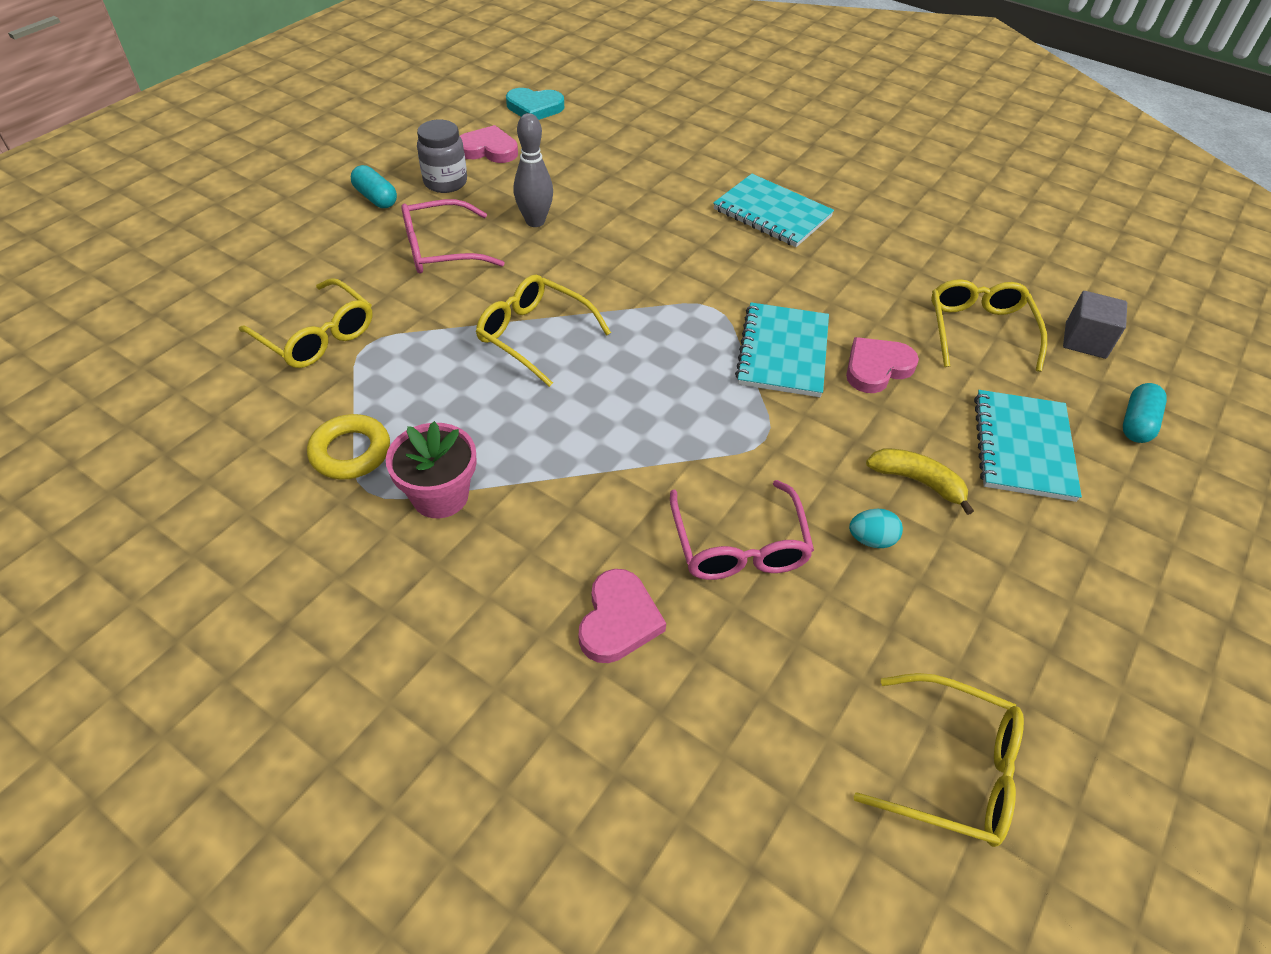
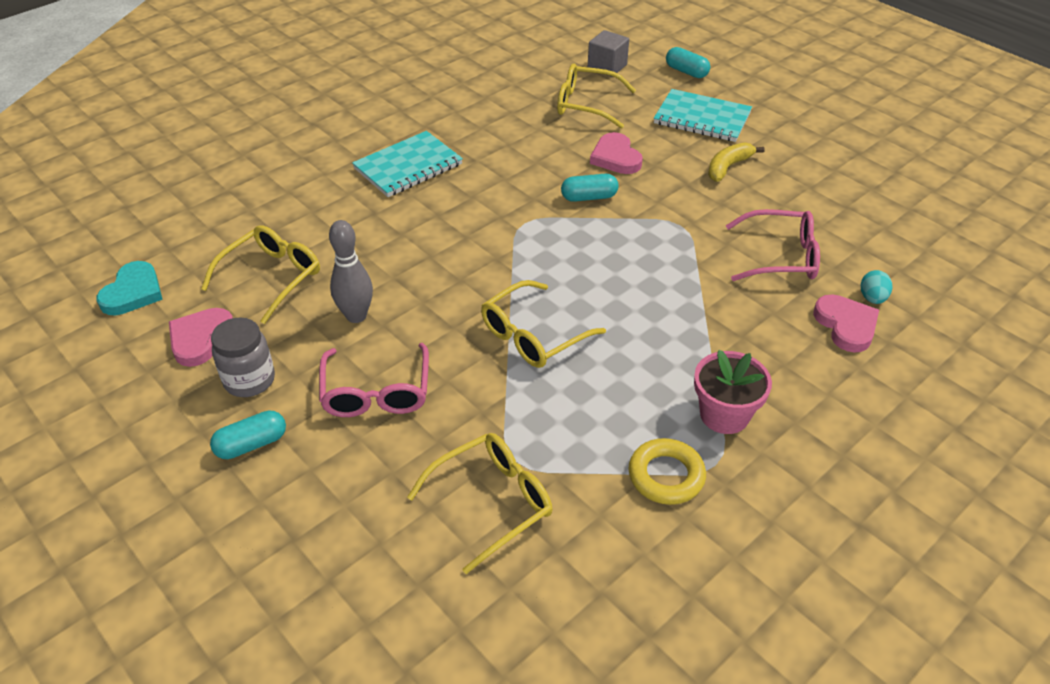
camera: 75 degrees left, 5 degrees down
pink heart [579,569,666,663] -> pink heart turned 45 degrees clockwise [813,294,879,353]
turquoise notebook [735,302,829,397] -> turquoise capsule [561,174,619,202]
turquoise egg [849,509,903,548] -> turquoise egg moved to [861,270,892,304]
yellow glasses [854,673,1024,847] -> yellow glasses moved to [201,225,320,324]

